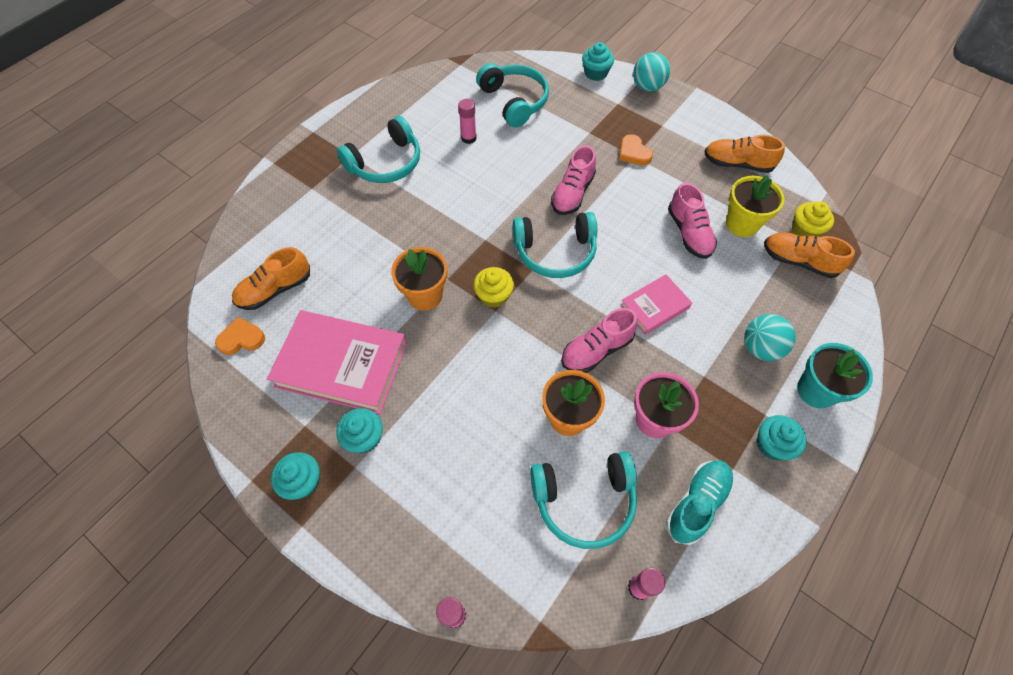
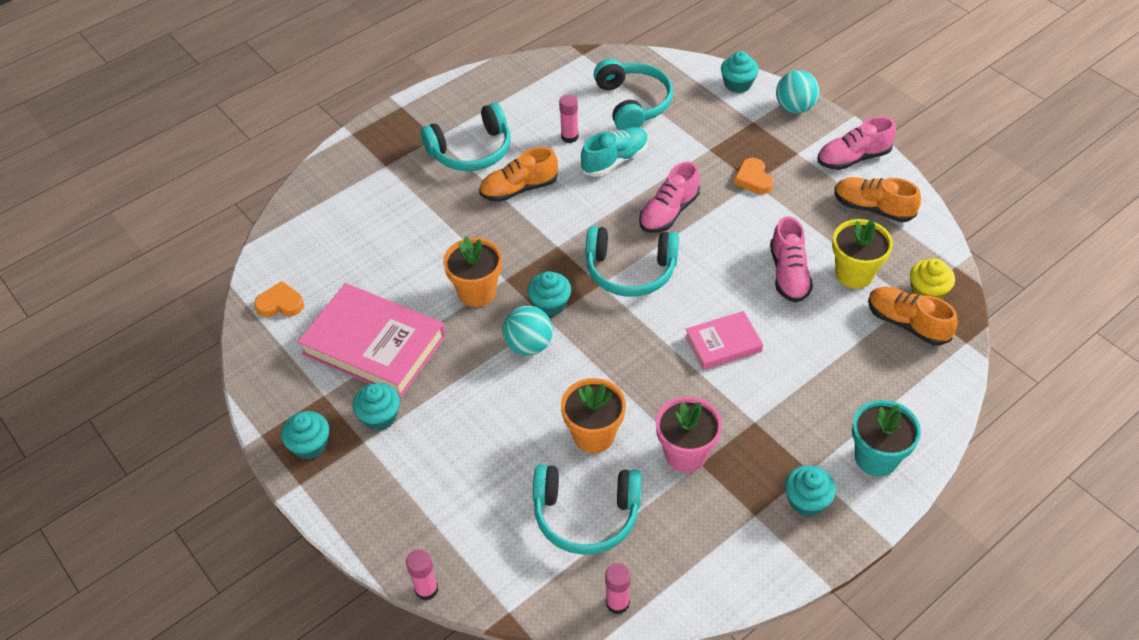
camera: 15 degrees right, 10 degrees down
orange shoe [232,247,310,310] -> orange shoe moved to [479,147,558,202]
yellow cupcake [473,267,514,308] -> turquoise cupcake [527,271,571,316]
pink shoe [561,308,638,373] -> pink shoe moved to [818,116,896,170]
turquoise shoe [666,461,734,545] -> turquoise shoe moved to [581,127,648,177]
turquoise ball [744,314,796,361] -> turquoise ball moved to [503,306,553,356]

